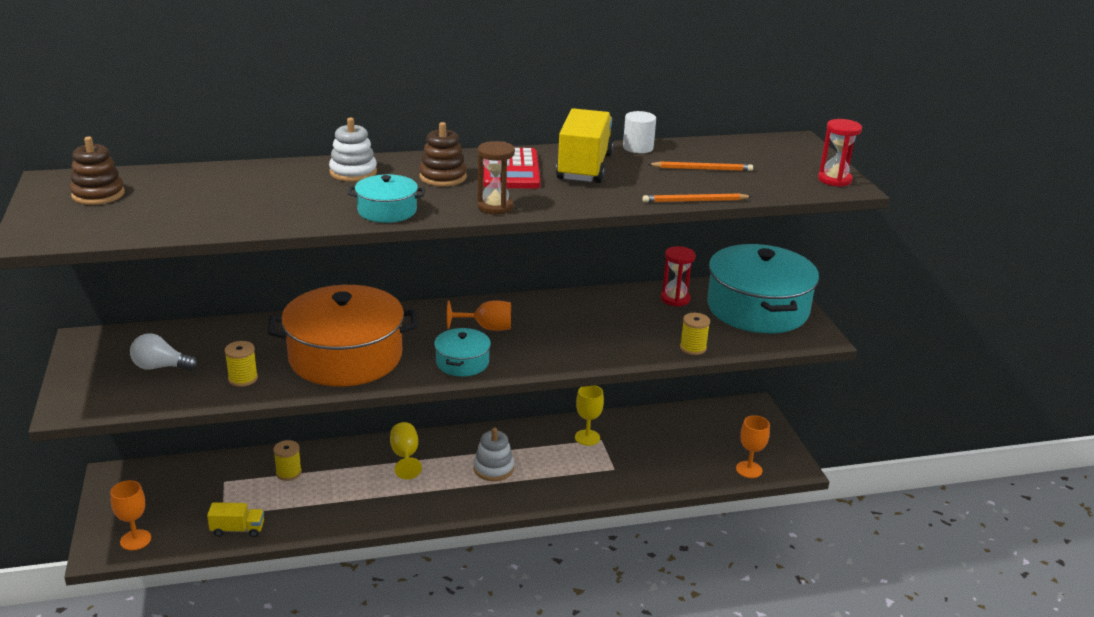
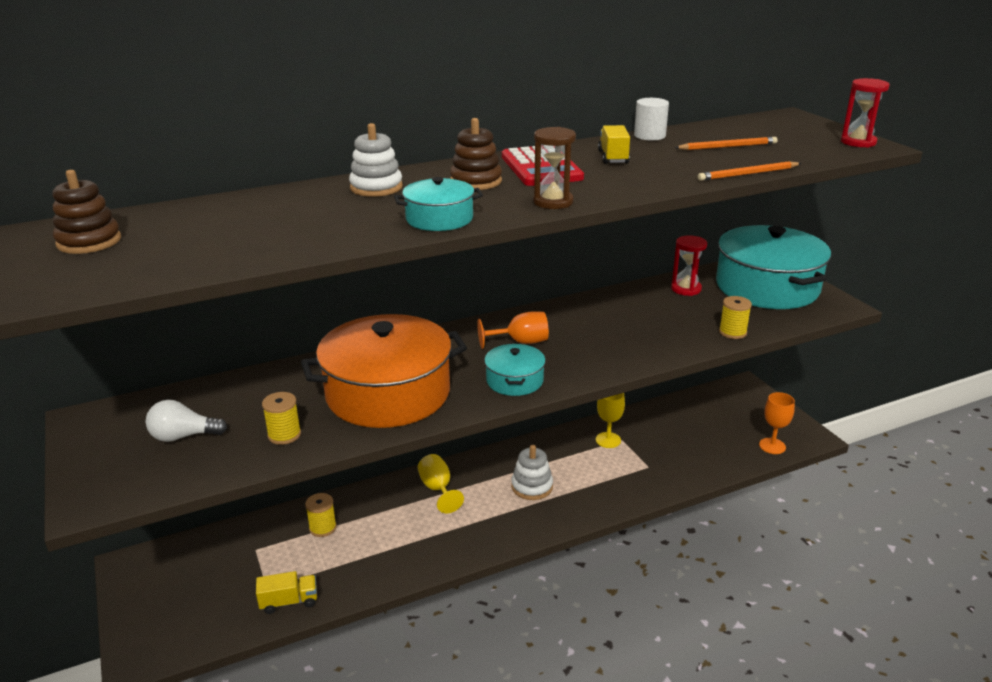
camera: 10 degrees left, 0 degrees up
orange goblet [110,480,151,550] -> none
yellow truck [556,108,614,183] -> yellow truck [598,125,630,164], size x0.52

